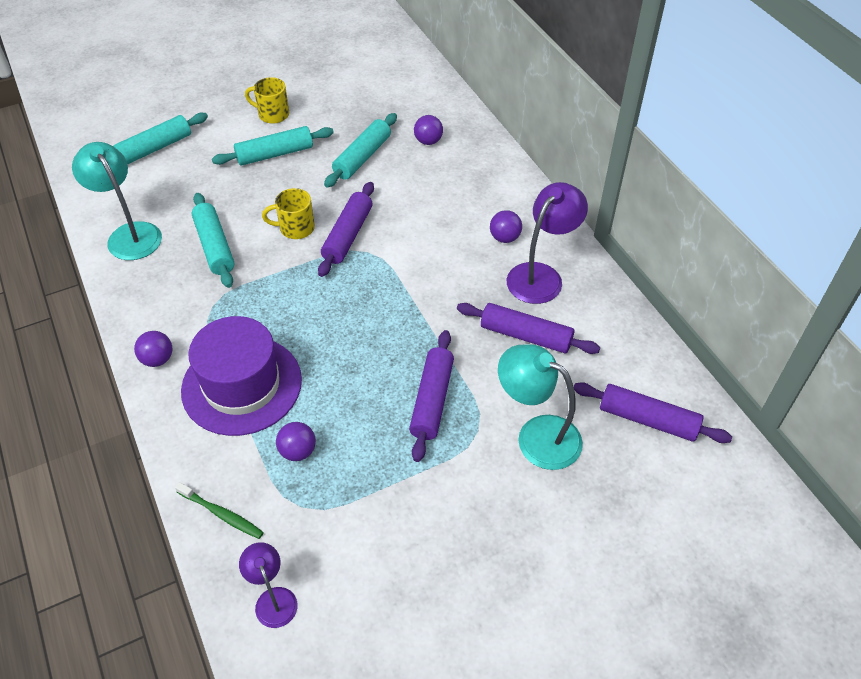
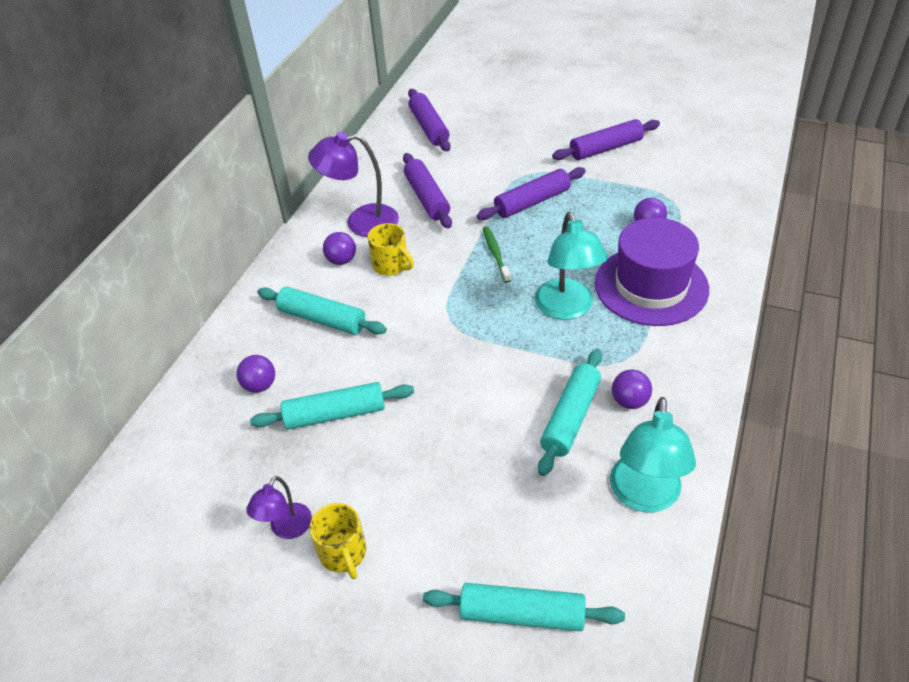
camera: 130 degrees left, 5 degrees down
purple ball [134,331,172,367] -> purple ball moved to [612,369,652,409]
green toothbrush [175,482,264,539] -> green toothbrush moved to [483,226,511,283]
turquoise rolling pin [212,126,334,166] -> turquoise rolling pin moved to [257,287,387,335]
purple lamp [239,542,298,628] -> purple lamp moved to [246,476,312,539]
yellow mug [262,188,315,239] -> yellow mug moved to [368,223,414,276]
purple rolling pin [318,182,374,277] -> purple rolling pin moved to [552,119,660,160]
turquoise lamp [498,344,583,470] -> turquoise lamp moved to [535,212,608,320]

